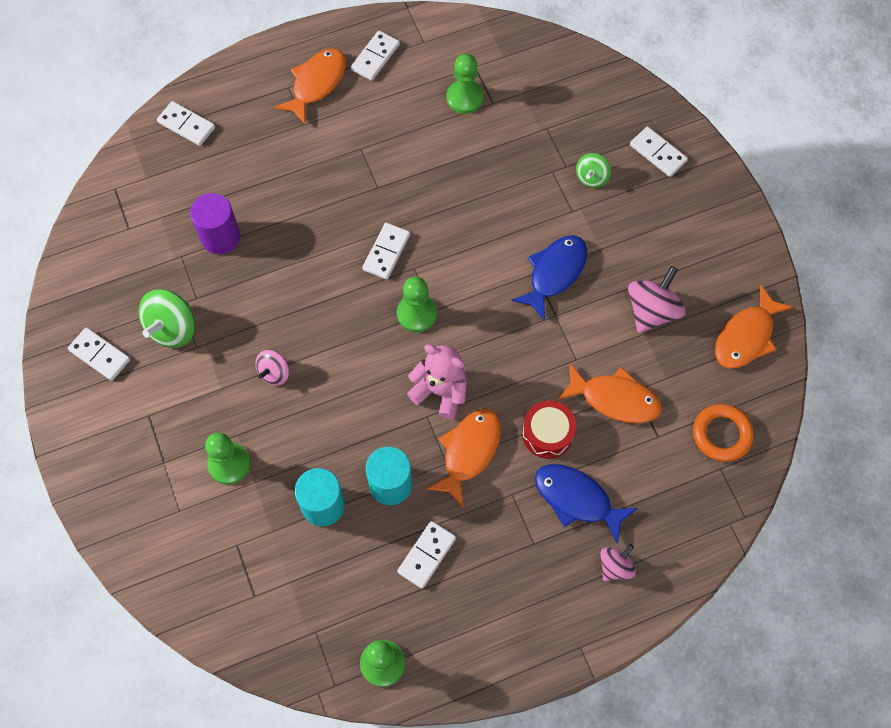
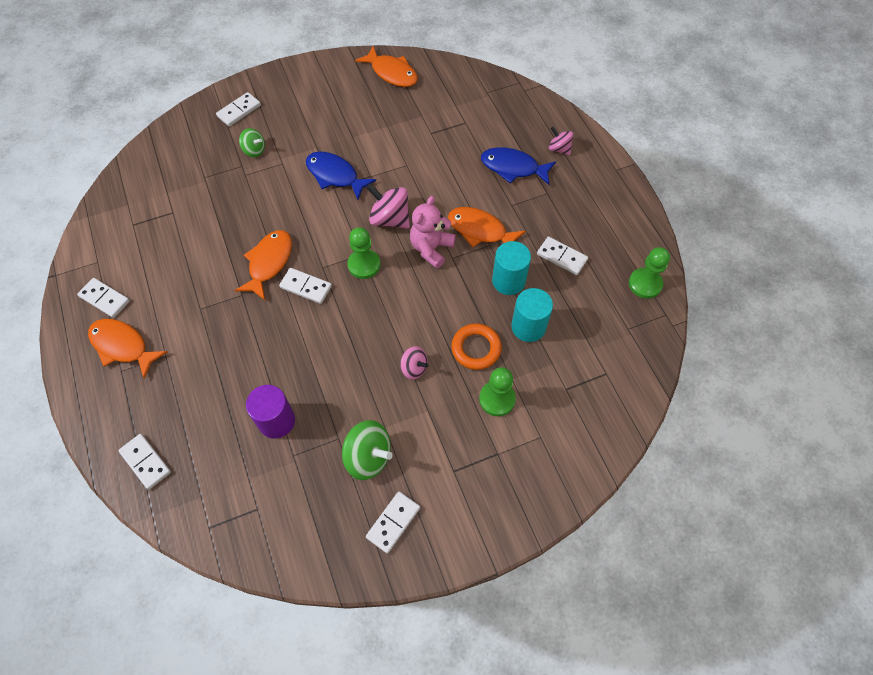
camera: 90 degrees left, 5 degrees down
white domino [157,101,215,146] -> white domino turned 75 degrees counterclockwise [118,434,171,490]
green pawn [446,54,484,114] -> none
red drum [522,400,576,459] -> none
blue fish [535,464,638,544] -> blue fish turned 75 degrees clockwise [481,147,556,185]
orange fish [558,363,661,423] -> orange fish moved to [235,230,292,300]
pink spinning top [628,266,686,333] -> pink spinning top moved to [366,184,410,229]
orange ring [693,404,754,462] -> orange ring moved to [451,324,502,370]

